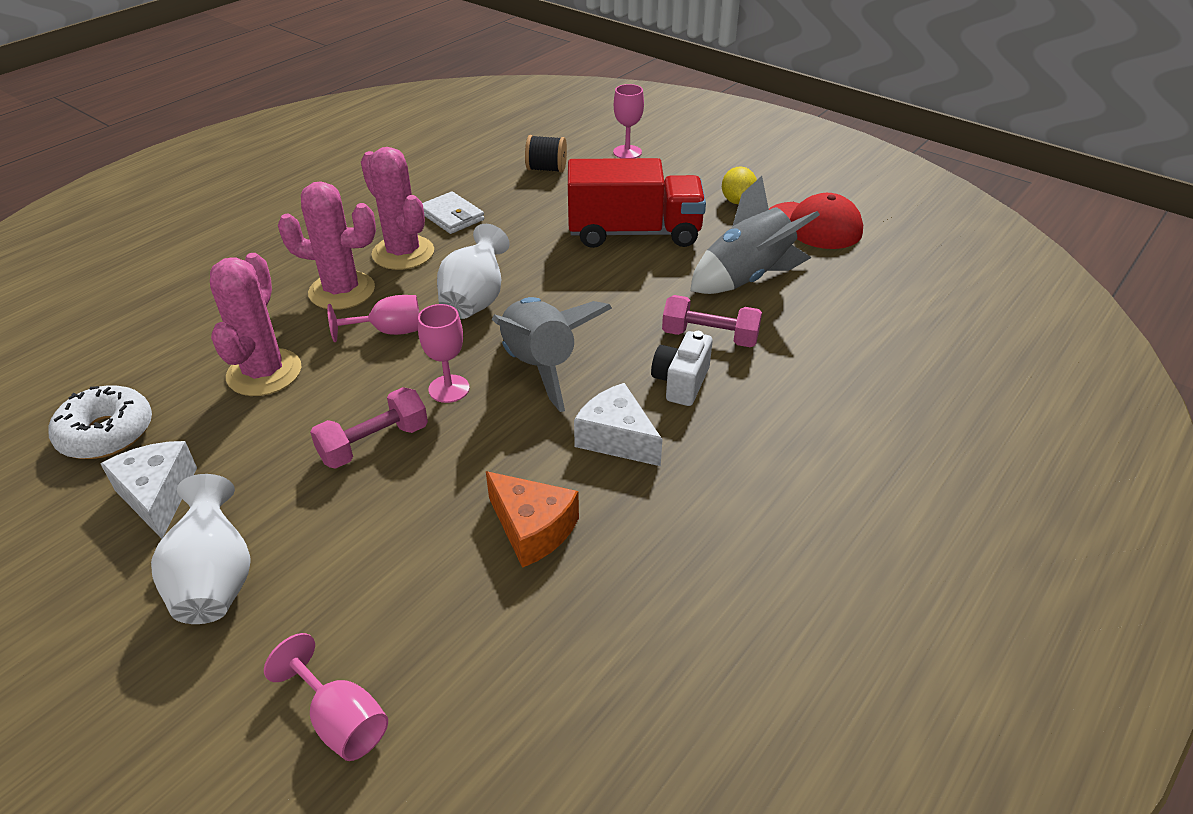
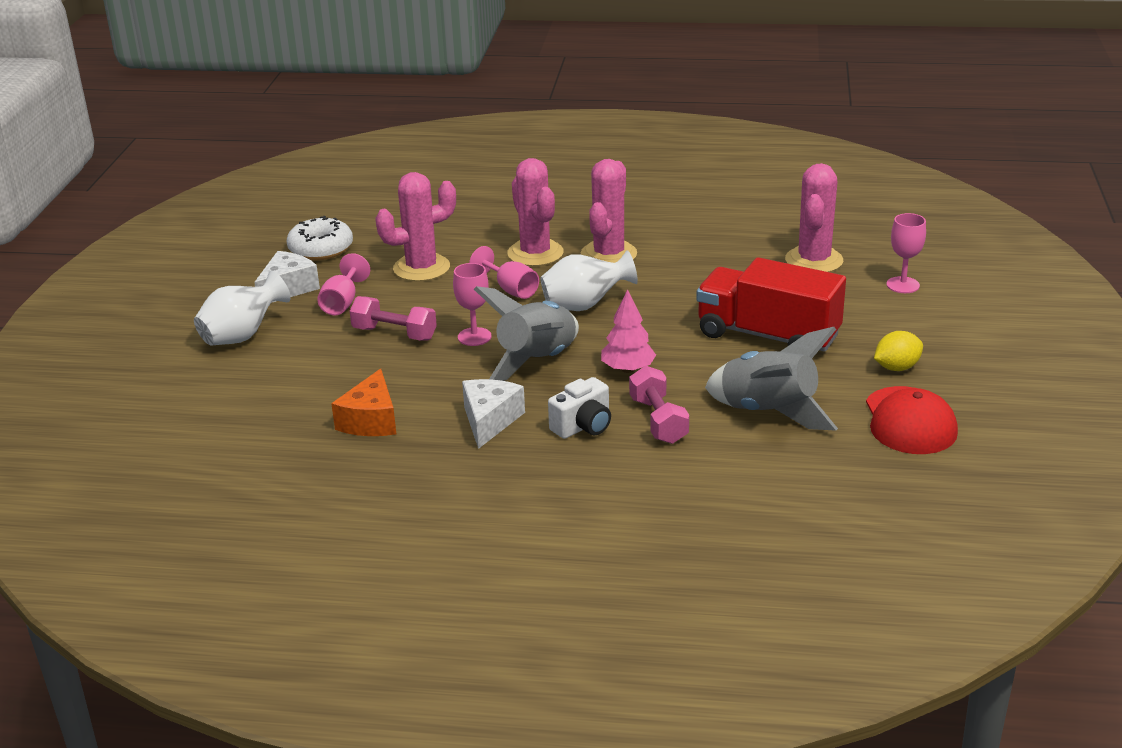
camera: 60 degrees right, 10 degrees down
pink goblet [264,633,388,761] -> pink goblet moved to [317,253,370,315]
white wallet [422,192,484,234] -> none
black spool [525,135,567,173] -> pink cactus [785,163,843,272]
red truck [568,158,706,248] -> red truck turned 150 degrees clockwise [696,257,846,352]
white camera [651,331,712,406] -> white camera turned 150 degrees clockwise [548,377,611,439]
none -> pink tree [601,289,656,373]

